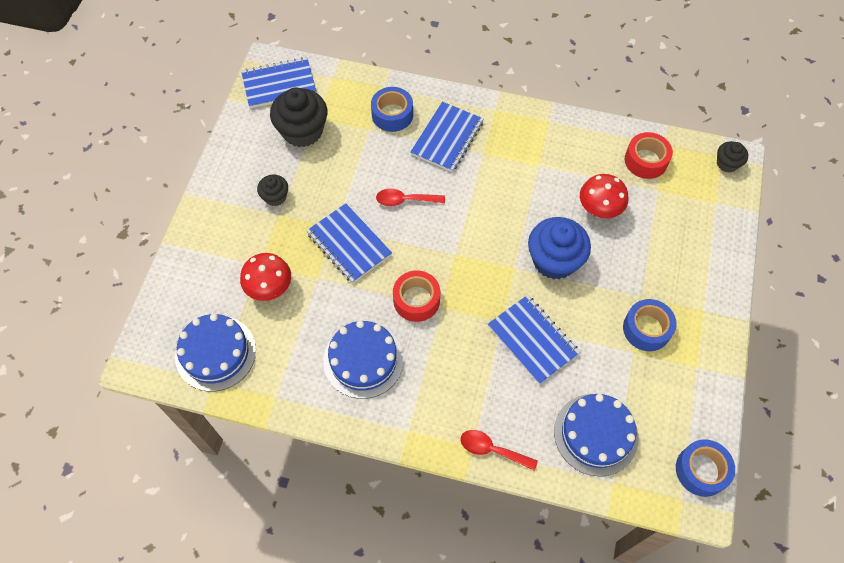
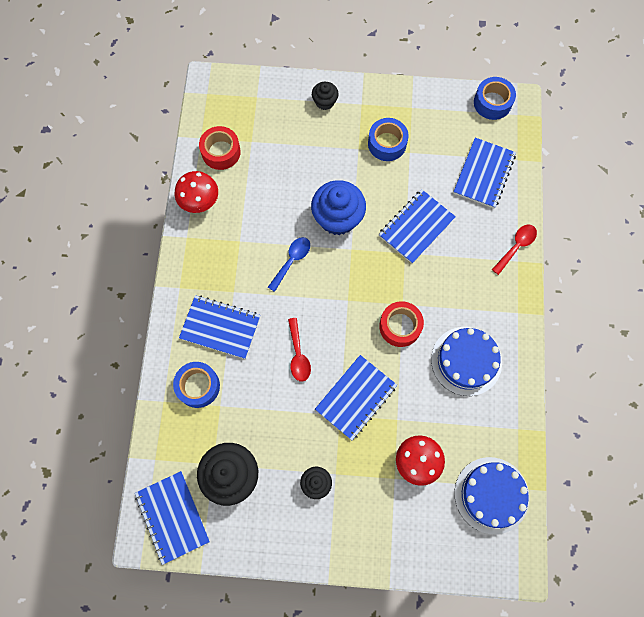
camera: 100 degrees left, 10 degrees up
red spoon [460,430,538,471] -> red spoon turned 150 degrees counterclockwise [492,225,537,275]
blue cake [554,394,639,477] -> blue notebook [453,138,516,208]
red mushroom [580,174,628,218] -> red mushroom moved to [175,171,218,213]
black cupcake [717,141,748,173] -> black cupcake moved to [312,82,339,110]
none -> blue spoon [268,237,310,292]

